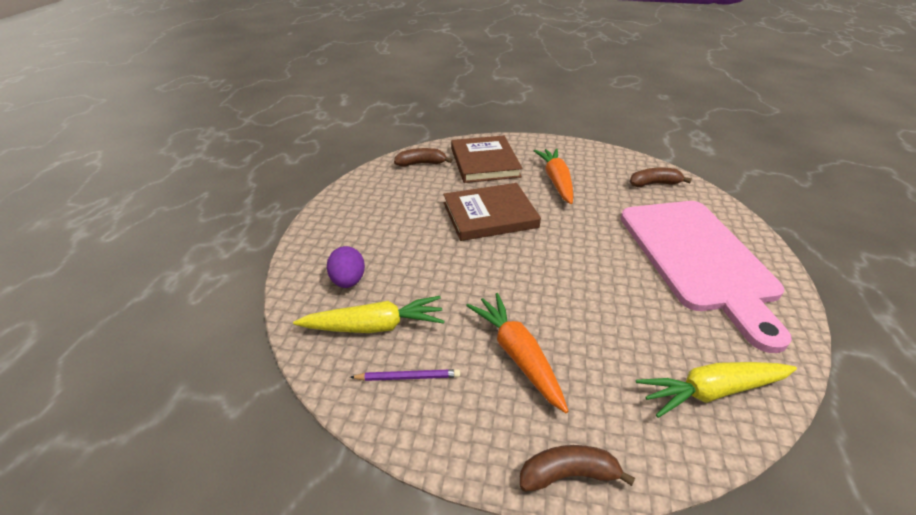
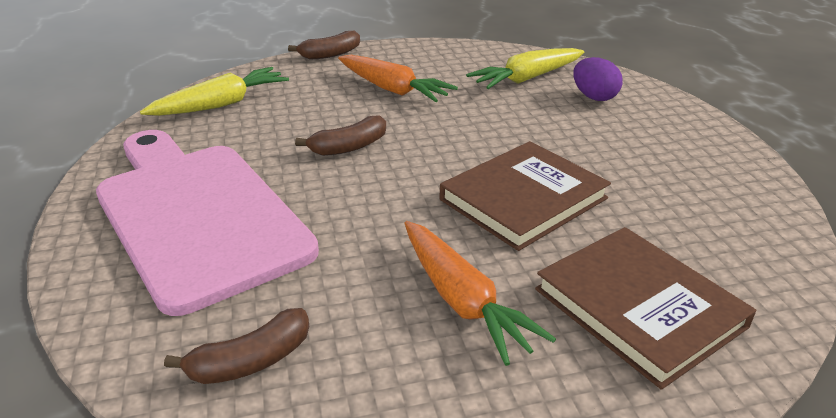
camera: 155 degrees right, 5 degrees down
purple pencil [350,369,460,381] -> none
brown banana [394,148,452,167] -> brown banana moved to [295,115,386,156]

